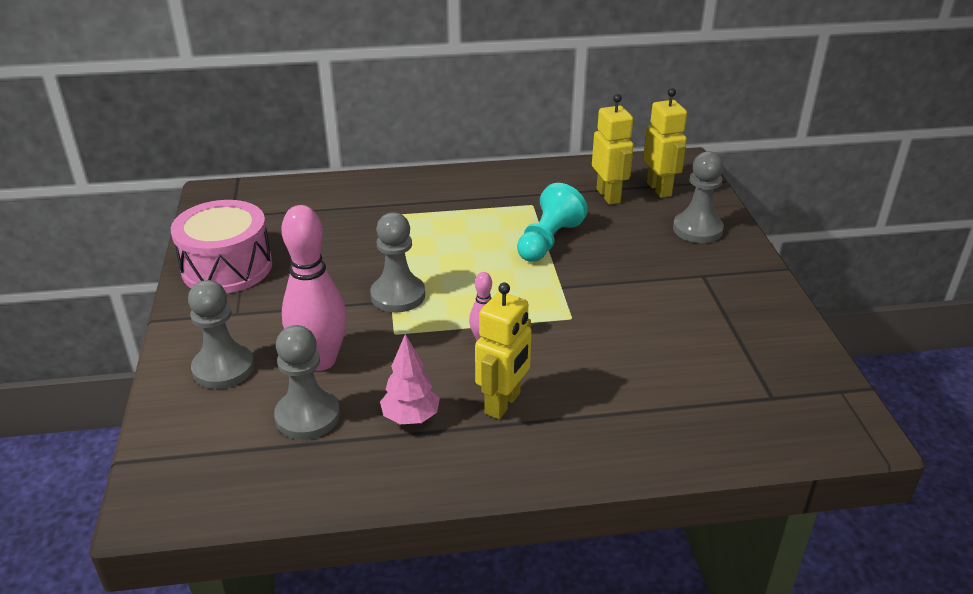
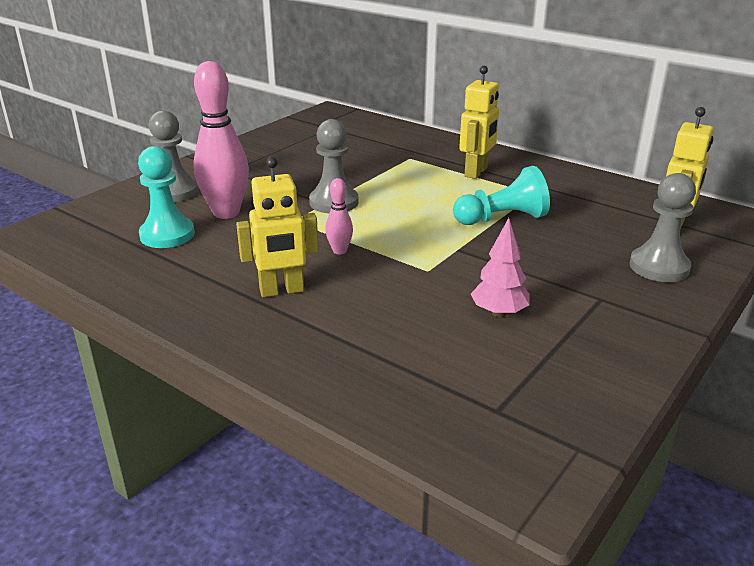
camera: 45 degrees right, 5 degrees down
pink drum [171,200,272,293] -> none
grey pawn [274,325,340,440] -> turquoise pawn [138,146,195,248]
pink tree [380,334,440,424] -> pink tree moved to [471,218,530,317]
yellow robot [592,94,634,205] -> yellow robot moved to [459,66,499,179]

